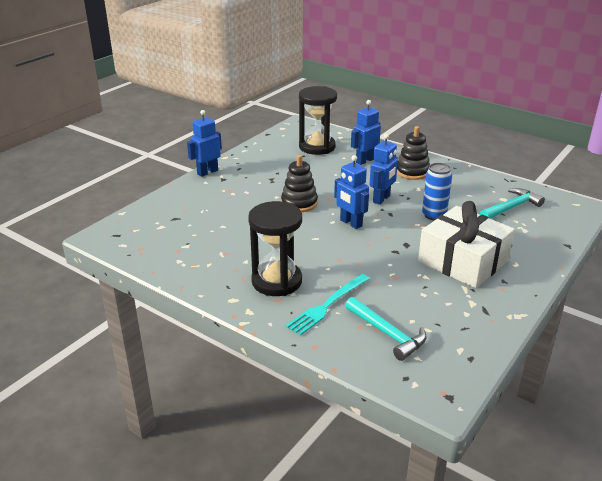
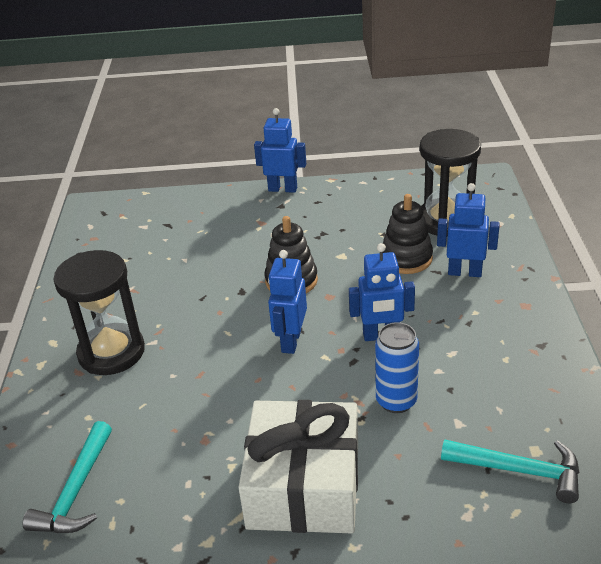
camera: 55 degrees right, 5 degrees up
turquoise fork [285,274,370,336] -> none
black stacking toy [397,126,430,180] -> black stacking toy moved to [383,194,433,274]

